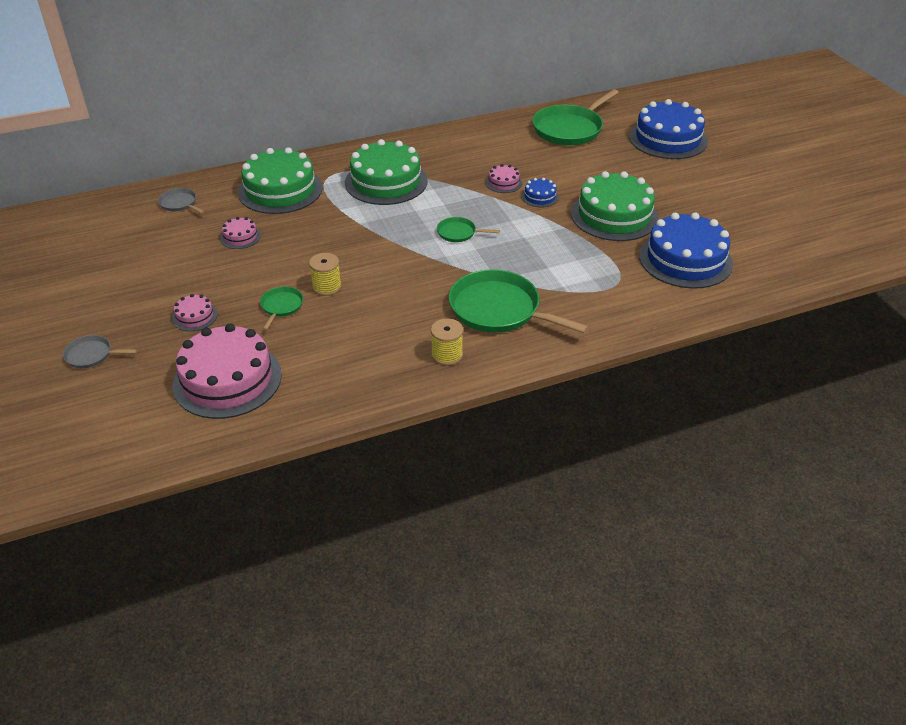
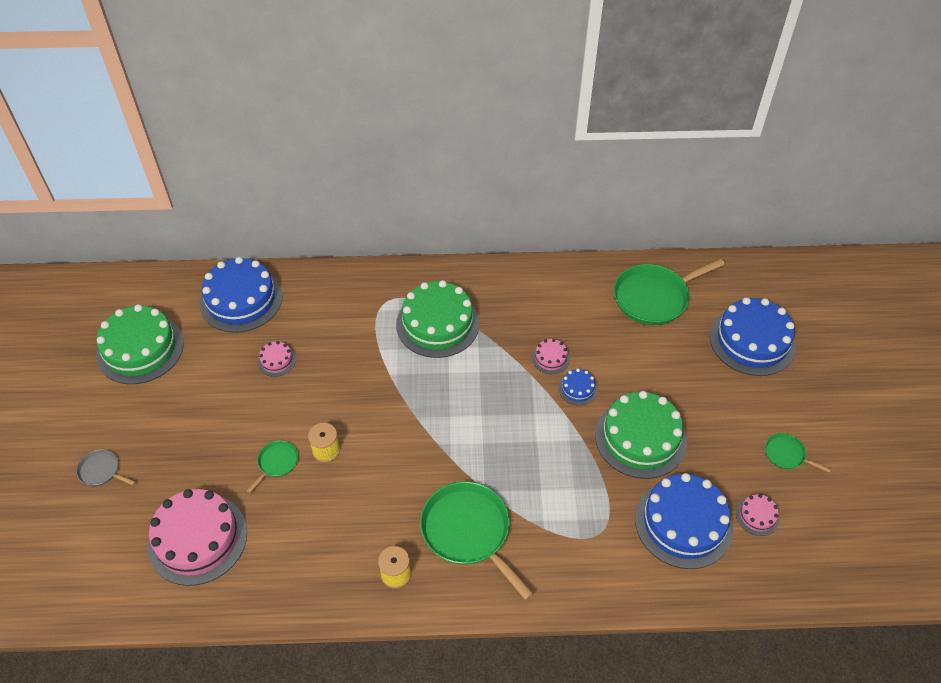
camera: 20 degrees right, 10 degrees up
grey pan [158,188,204,213] -> blue cake [200,257,283,333]
pink cake [172,294,218,331] -> pink cake moved to [736,494,780,536]
green cake [238,147,322,214] -> green cake moved to [96,304,184,384]
green pan [437,217,500,242] -> green pan moved to [765,433,831,473]

